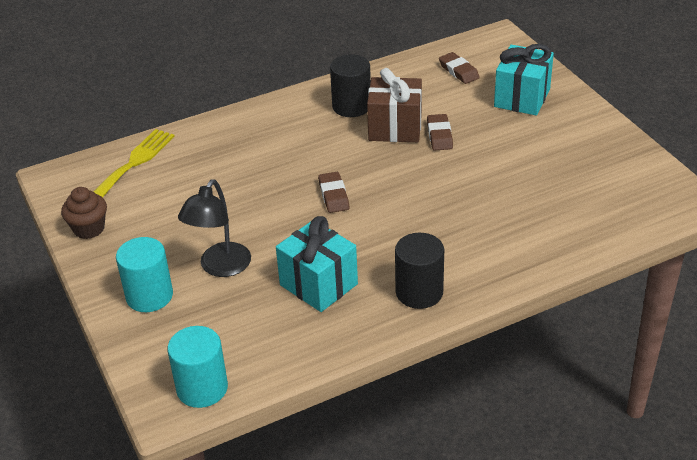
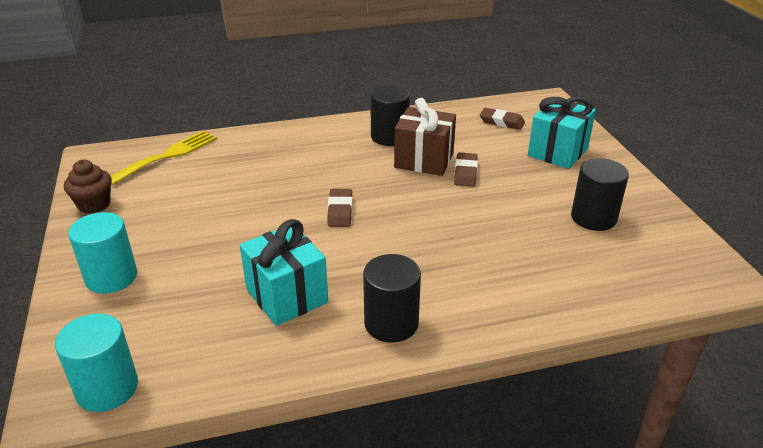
camera: 10 degrees right, 5 degrees down
black lamp [178,179,251,277] -> none
brown eraser [439,52,480,84] -> brown eraser turned 45 degrees counterclockwise [480,108,525,130]
none -> black cylinder [571,158,629,231]

